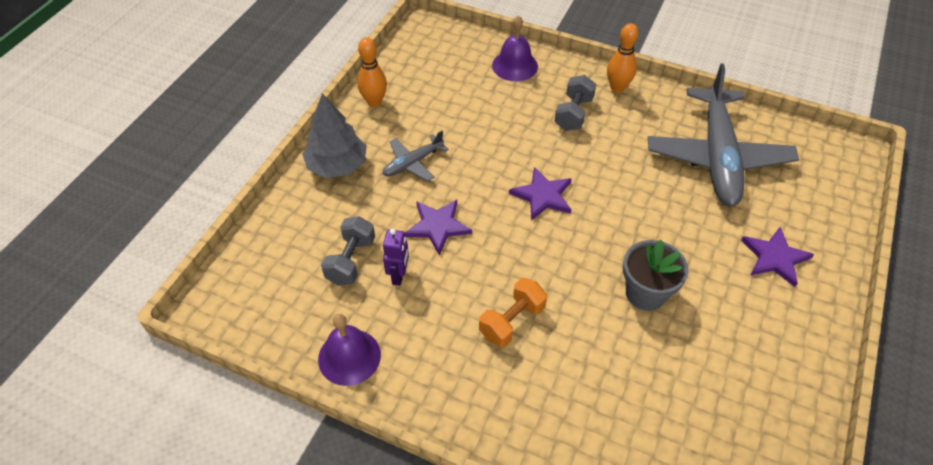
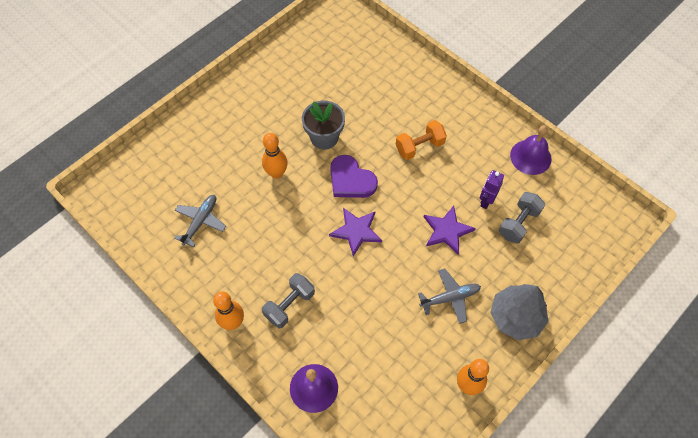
camera: 160 degrees left, 10 degrees up
grey plane [648,63,799,207] -> grey plane [174,195,226,247], size x0.46
purple star [741,227,814,287] -> none
none -> orange bowling pin [262,133,288,179]
none -> purple heart [330,155,378,198]

